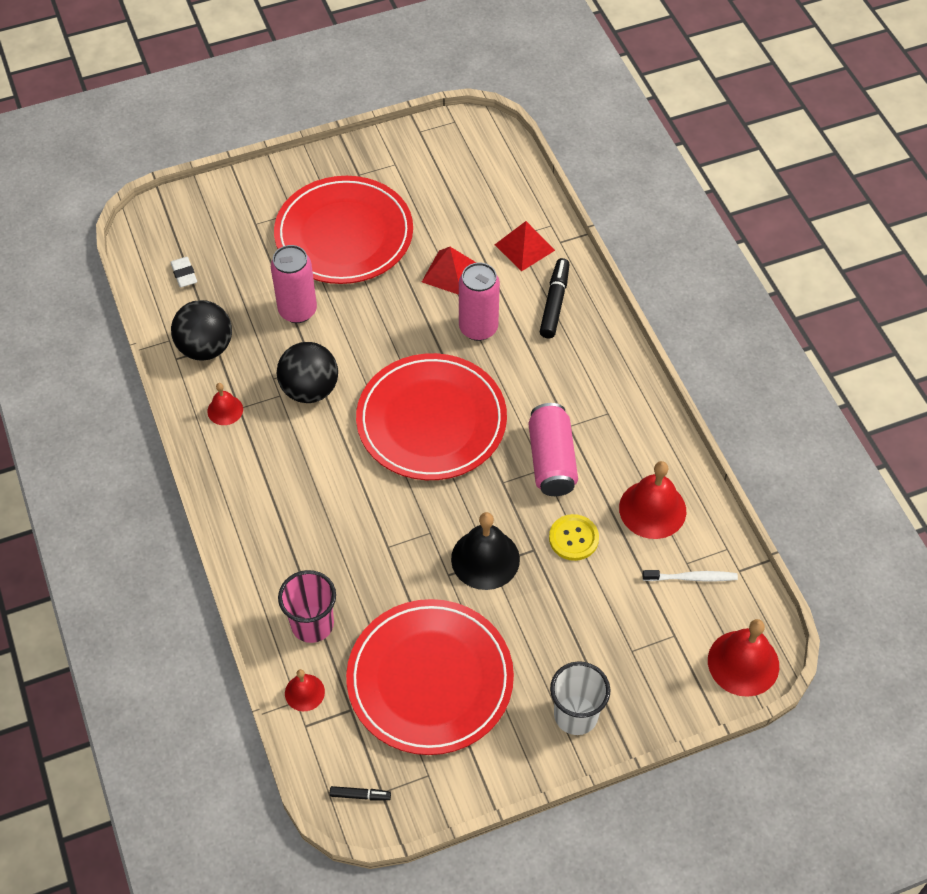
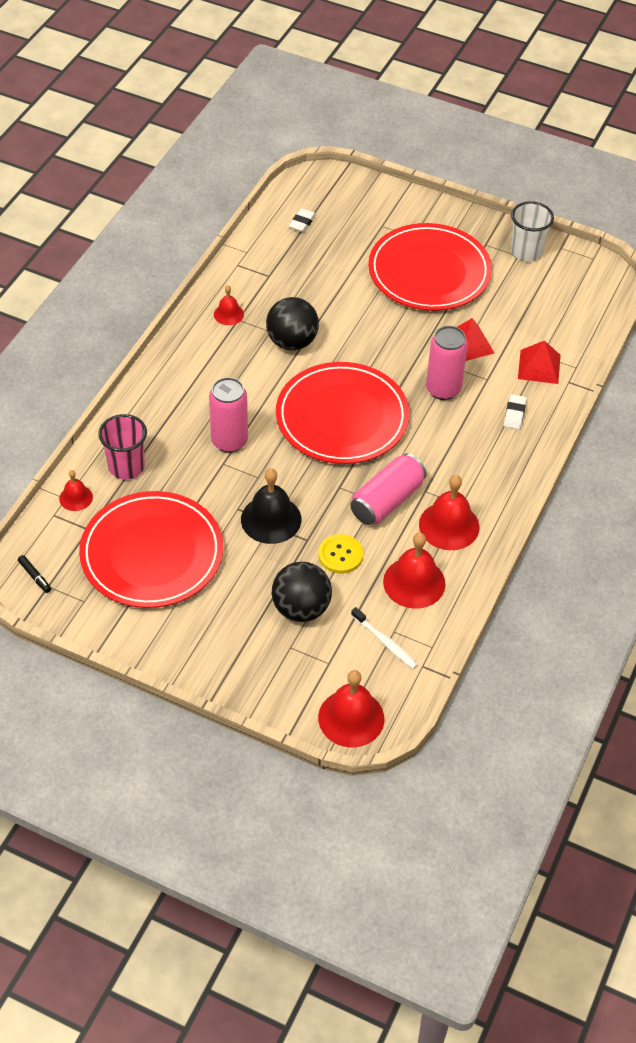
camera: 45 degrees right, 5 degrees down
black ball [171,300,232,361] -> black ball moved to [272,562,332,622]
pink can [271,245,317,323] -> pink can moved to [209,377,248,453]
black marker [539,258,570,338] -> white eraser [504,394,527,429]
white cup [550,661,611,735] -> white cup moved to [511,201,554,261]
none -> red bell [419,475,480,550]

